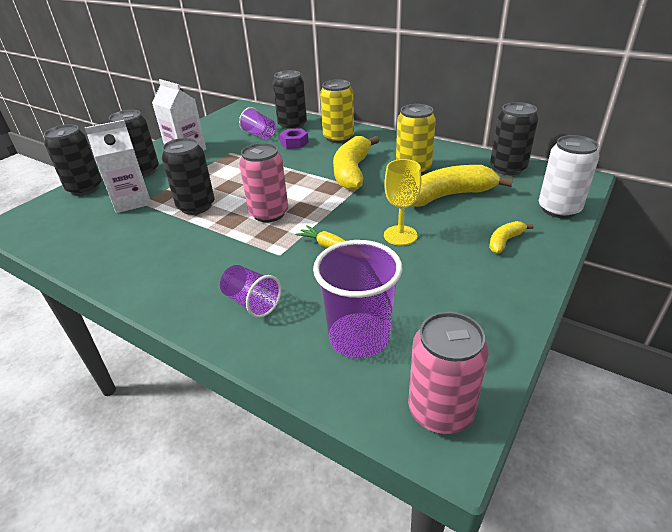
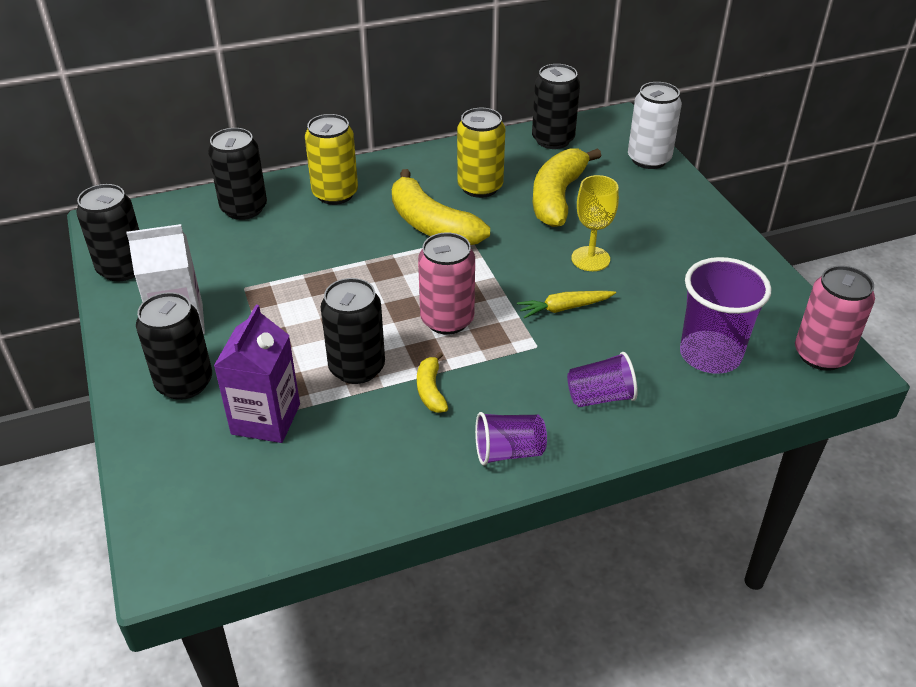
camera: 55 degrees left, 5 degrees up
black can [44,124,102,196] -> black can moved to [76,184,139,281]
white carton [85,120,151,213] -> purple carton [214,305,300,443]
purple cup [239,107,276,139] -> purple cup moved to [475,412,547,466]
purple nut [279,128,309,149] -> none
yellow banana [489,221,534,253] -> yellow banana moved to [417,352,448,413]

